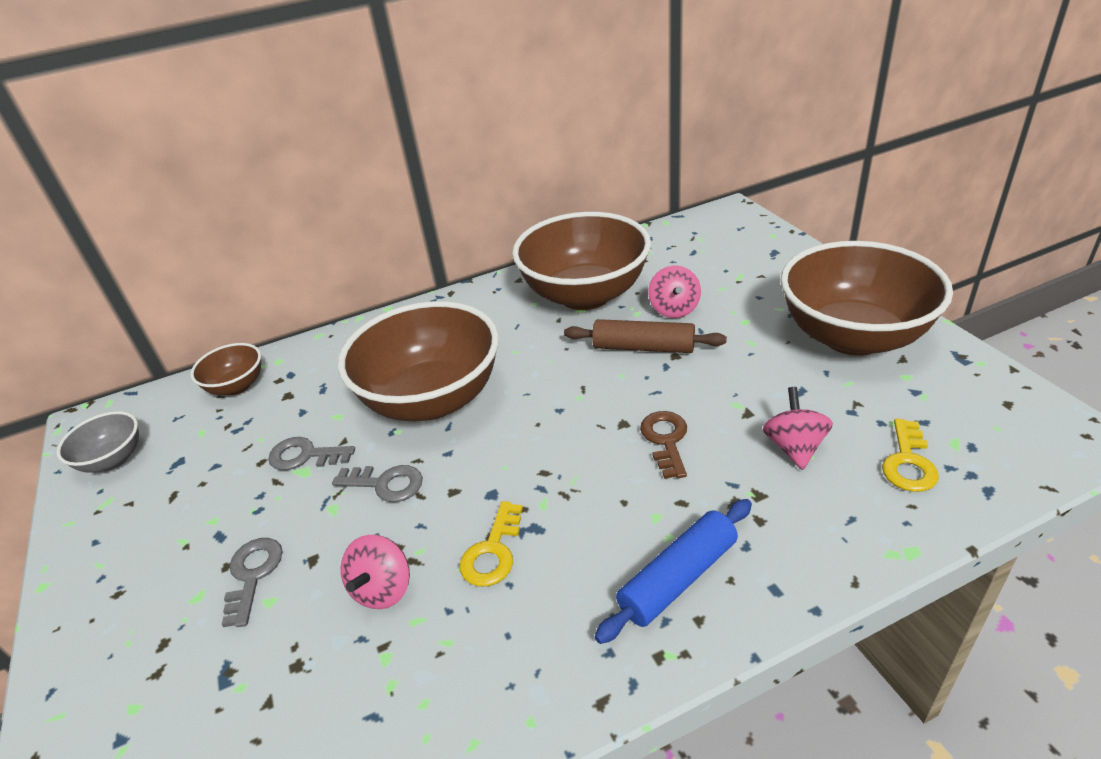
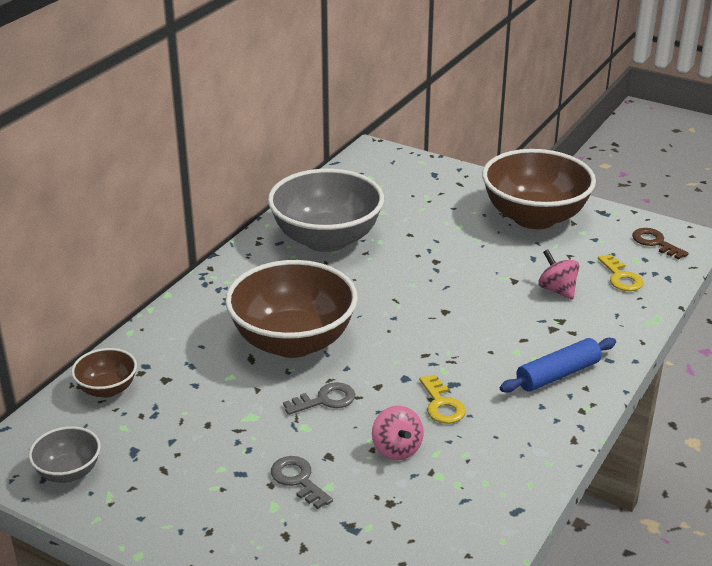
camera: 40 degrees left, 5 degrees down
grey key [268,437,355,470] -> none
brown bowl [512,212,651,310] -> grey bowl [268,169,384,252]
brown rolling pin [564,319,727,353] -> none
blue rolling pin [594,499,752,644] -> blue rolling pin turned 45 degrees clockwise [500,338,616,393]
brown key [640,411,687,479] -> brown key moved to [632,228,689,259]
pink spinning top [648,266,701,318] -> none

